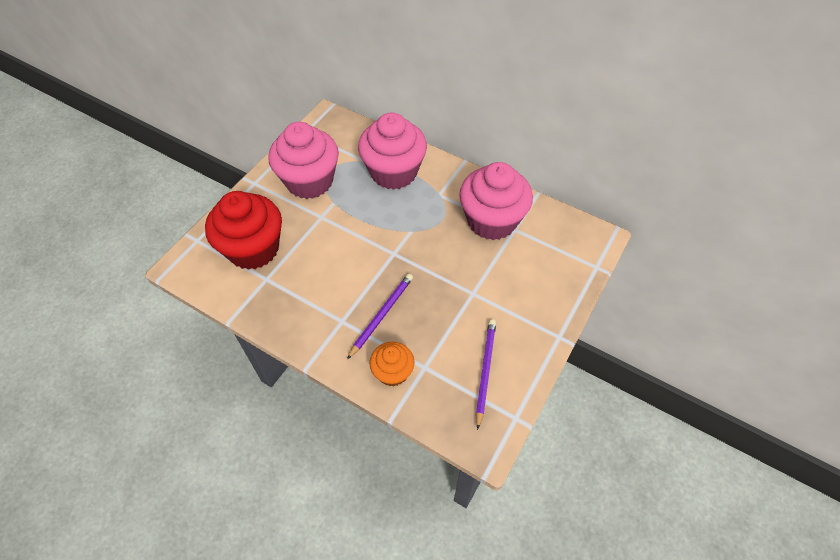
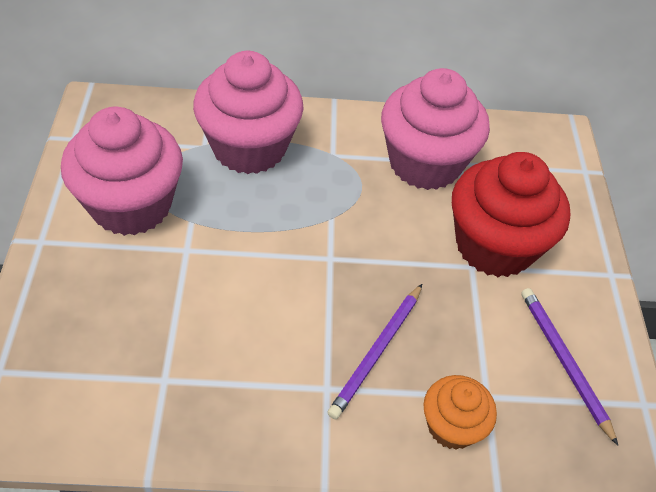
camera: 35 degrees left, 5 degrees down
red cupcake [205,191,282,270] -> red cupcake moved to [452,152,570,277]
purple pencil [347,274,413,359] -> purple pencil turned 150 degrees counterclockwise [327,284,422,419]

